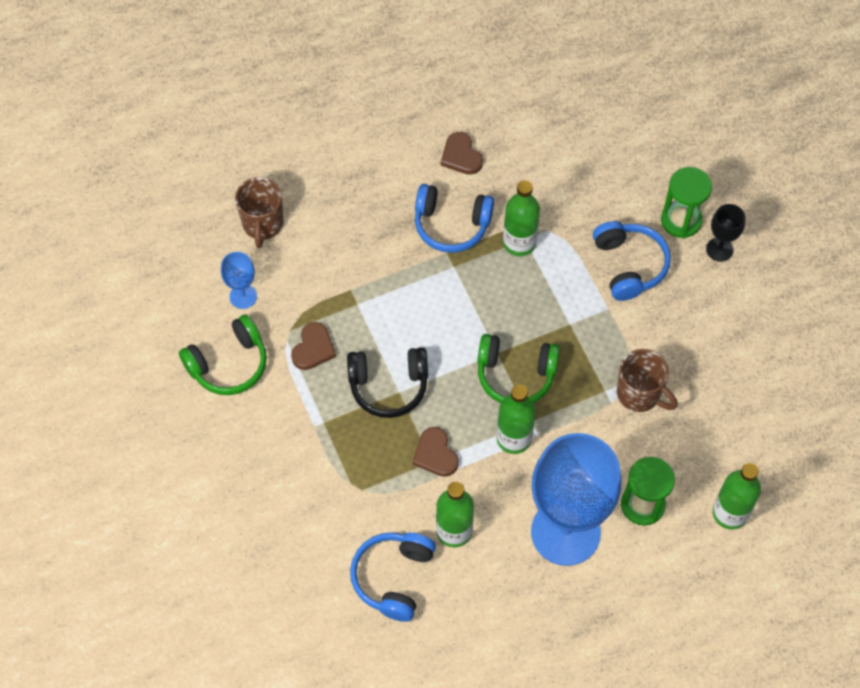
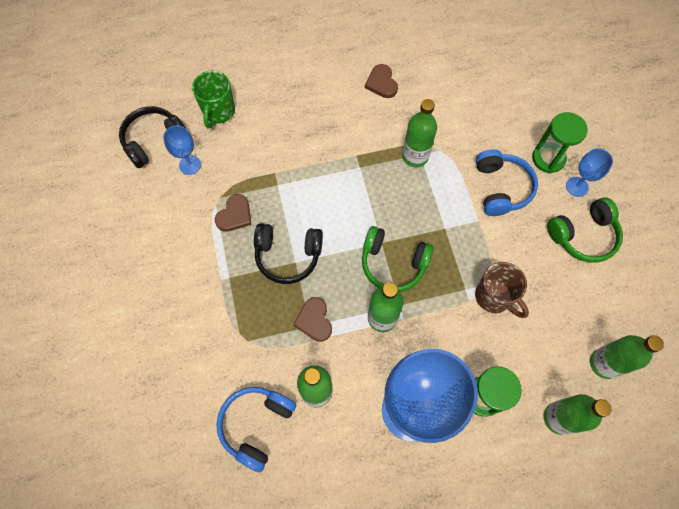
camera: 10 degrees right, 5 degrees up
green headphones [179,314,267,395] -> green headphones moved to [547,197,623,263]
brown mug [235,177,284,248] -> green mug [192,71,235,129]
blue headphones [415,184,494,253] -> none
black goblet [706,204,745,262] -> blue goblet [566,148,613,197]
none -> black headphones [119,106,186,168]
none -> green bottle [590,335,664,379]

